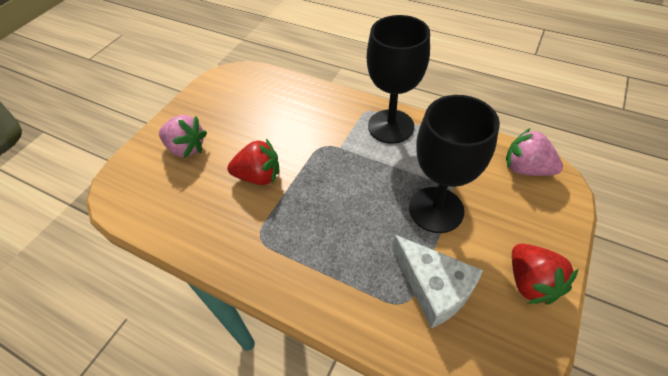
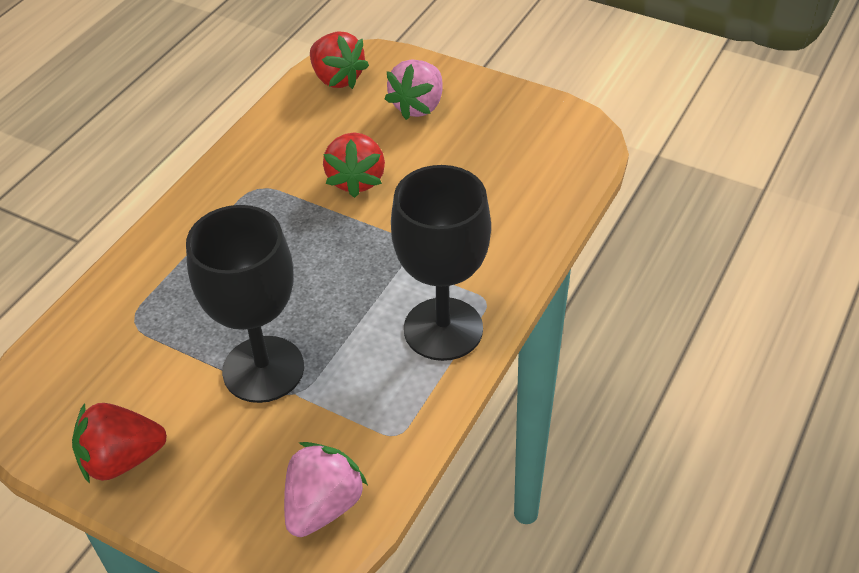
camera: 90 degrees right, 5 degrees down
white cheese [393,235,483,328] -> none
none -> red strawberry [310,31,369,89]

